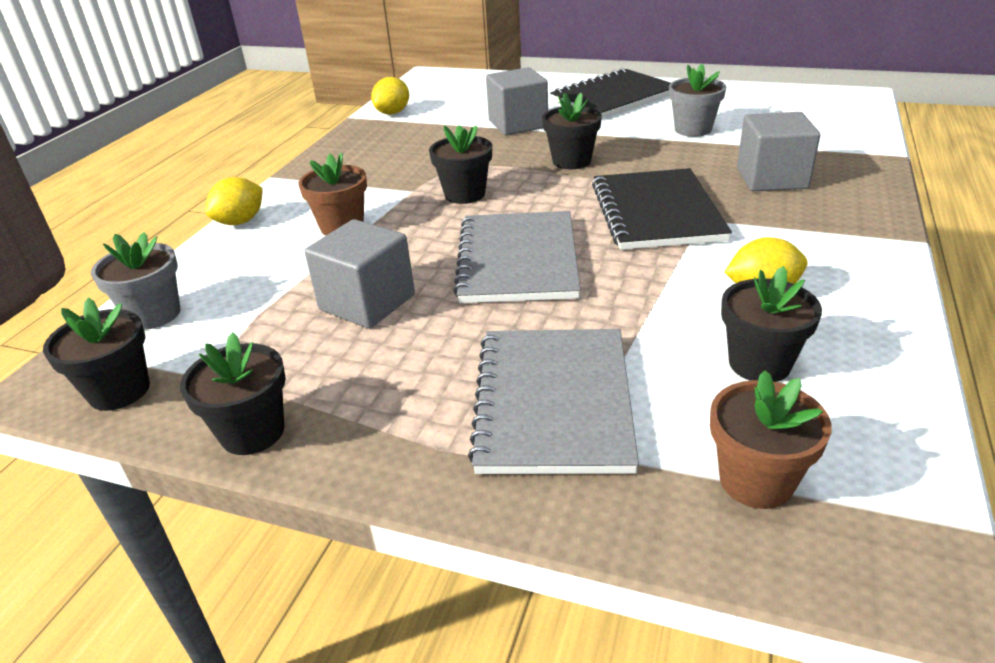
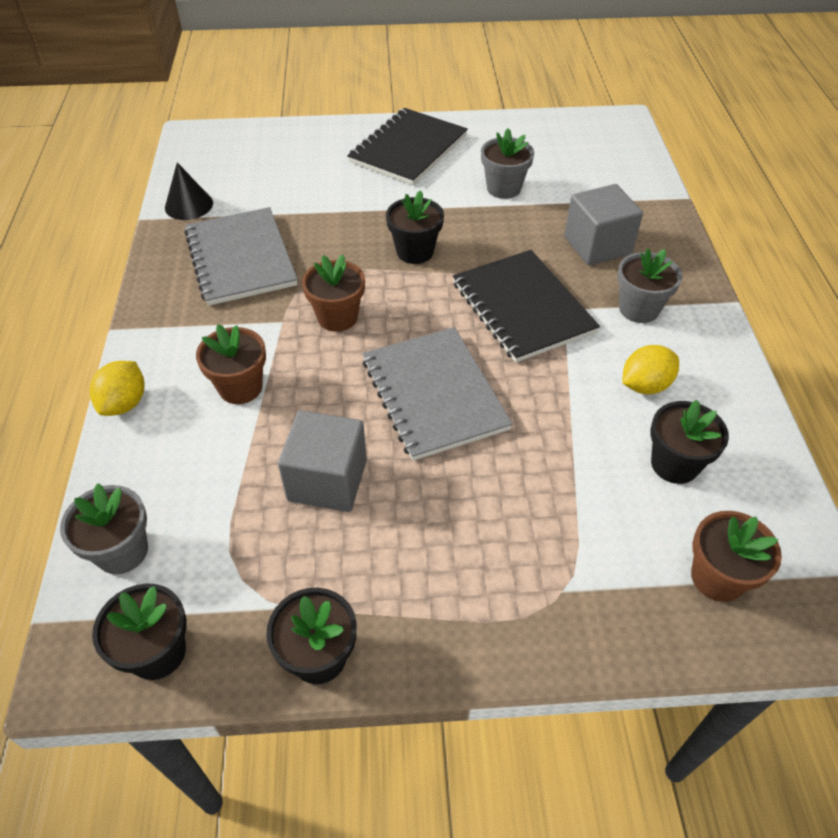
camera: 25 degrees left, 15 degrees up
yellow lemon [371,77,409,114] -> black cone [165,162,213,220]
black flower pot [429,125,492,204] -> brown flower pot [302,254,365,332]
grey notebook [468,329,639,474] -> grey notebook moved to [184,207,298,306]
grey cube [486,67,548,135] -> none
none -> grey flower pot [617,248,682,323]

